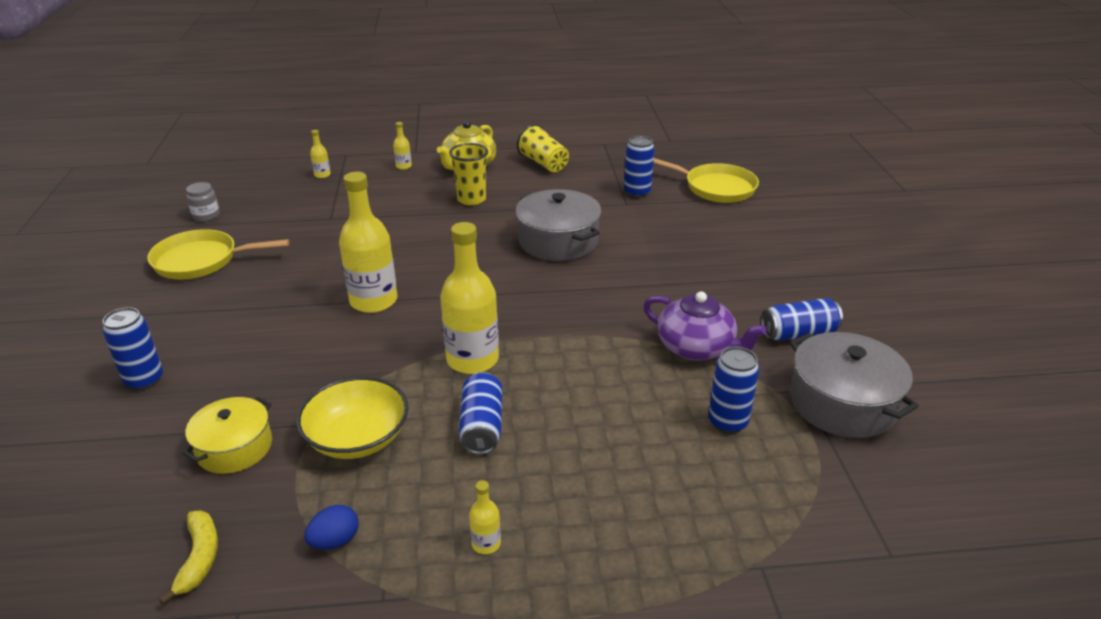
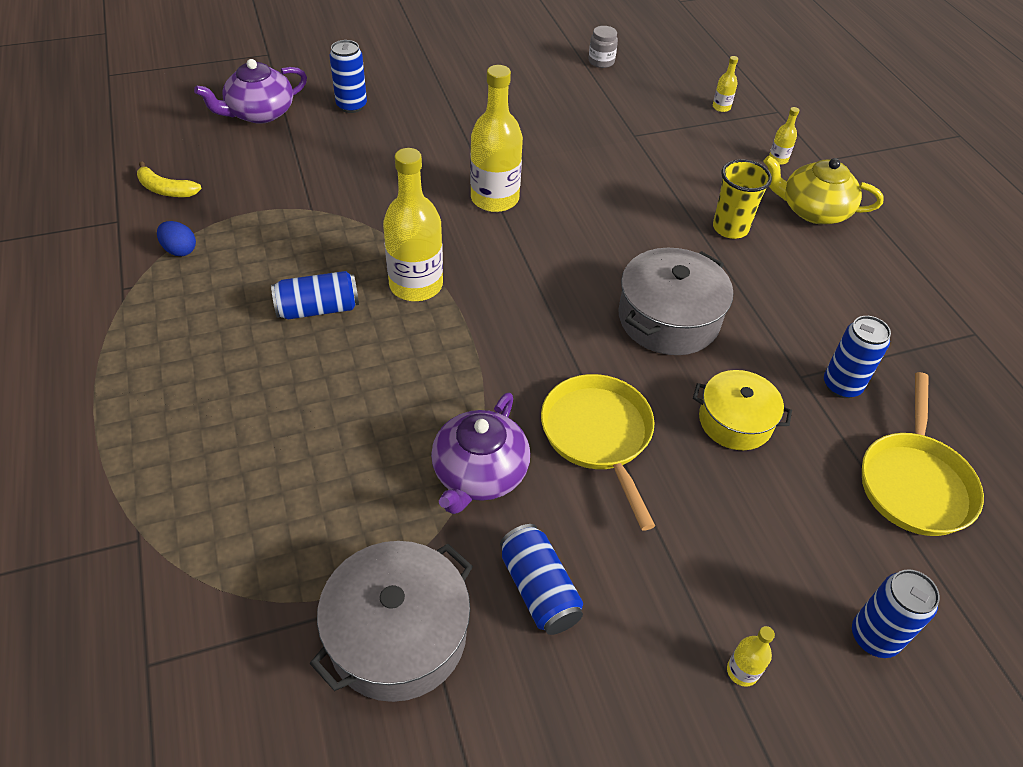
camera: 75 degrees right, 15 degrees up
yellow pan [147,229,289,279] -> yellow pan moved to [541,374,655,530]
yellow banana [159,510,218,604] -> yellow banana turned 45 degrees clockwise [137,161,202,197]
yellow pot [182,397,272,474] -> yellow pot moved to [693,370,792,450]
yellow bowl [296,376,408,459] -> none
yellow bottle [469,480,501,554] -> yellow bottle moved to [727,626,775,687]
yellow cup [517,124,569,172] -> none
blue can [708,347,759,434] -> blue can moved to [852,569,940,658]
none -> purple teapot [194,59,307,124]

